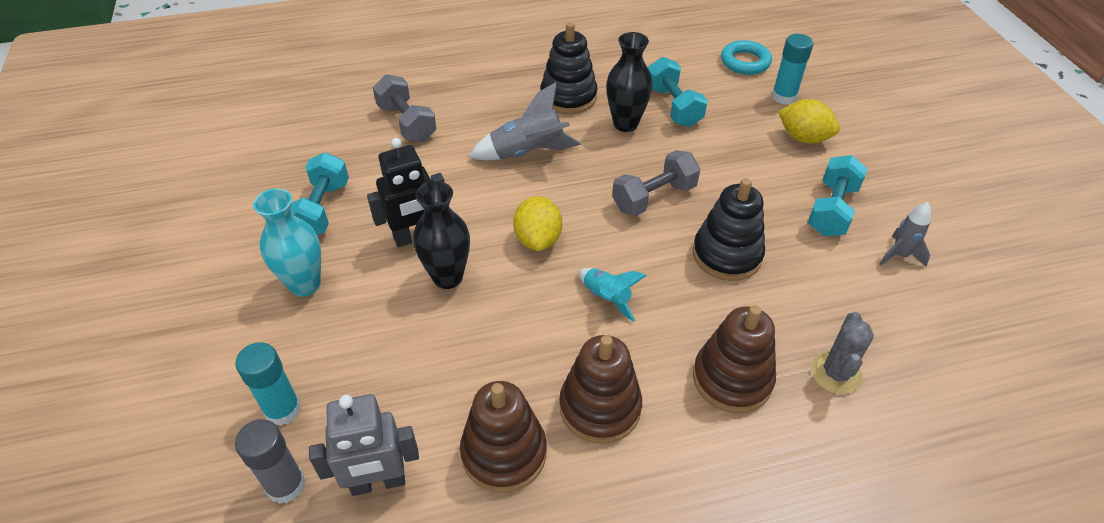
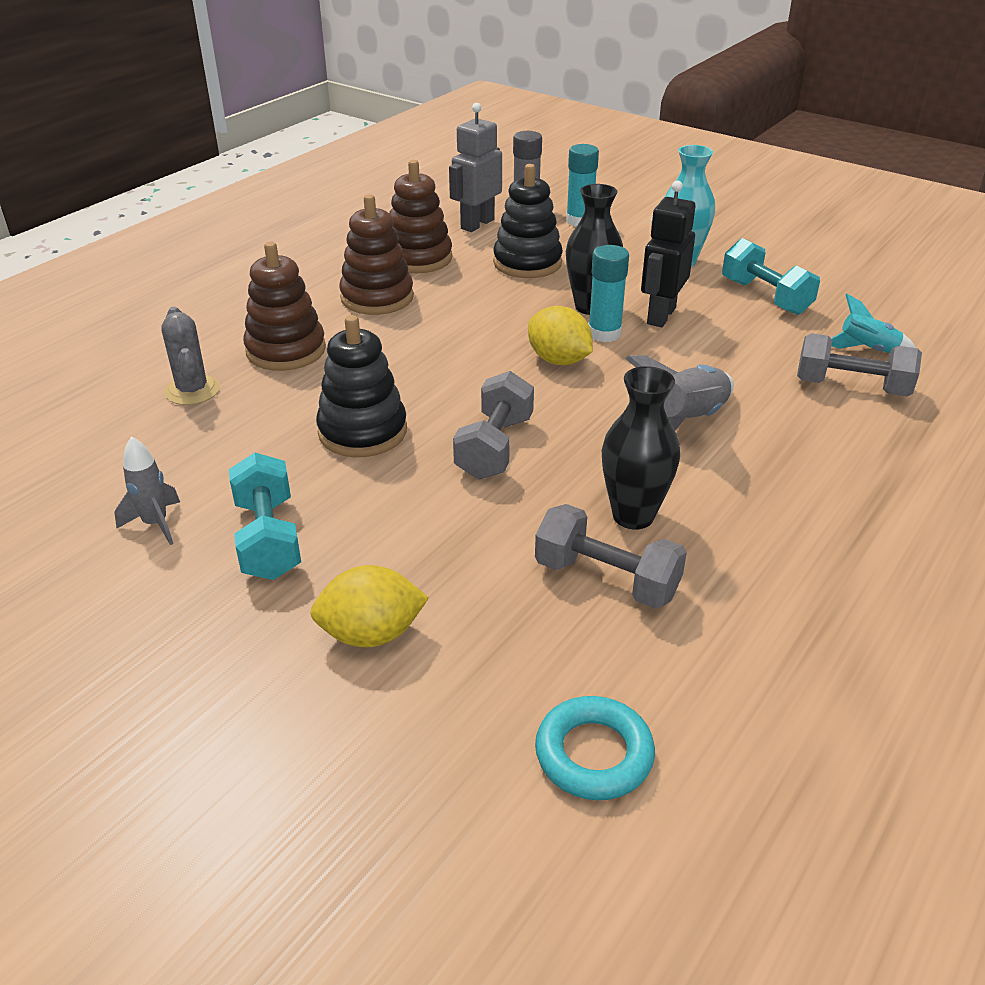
camera: 140 degrees right, 10 degrees down
black stacking toy [540,22,598,114] -> black stacking toy moved to [493,164,563,278]
turquoise rocket [578,268,647,322] -> turquoise rocket moved to [831,294,916,353]
turquoise dumbbell [648,57,708,127] -> grey dumbbell [535,504,687,609]
turquoise glue stick [772,34,813,105] -> turquoise glue stick moved to [588,245,629,342]

